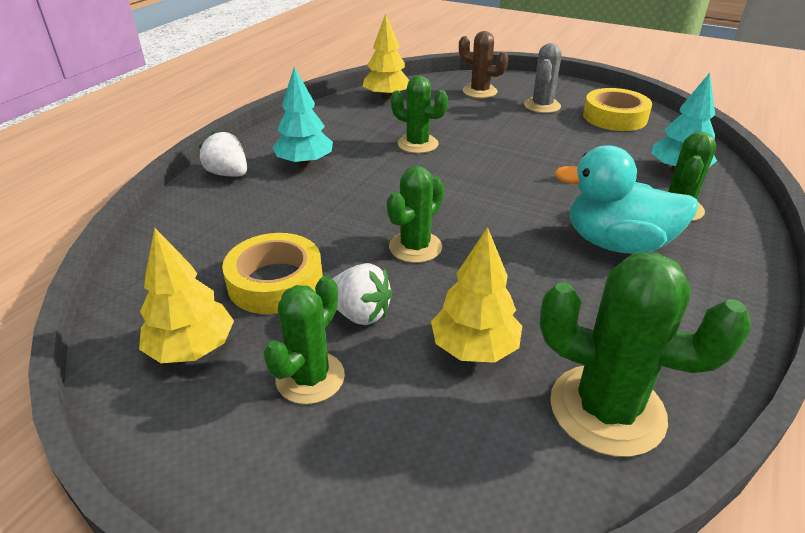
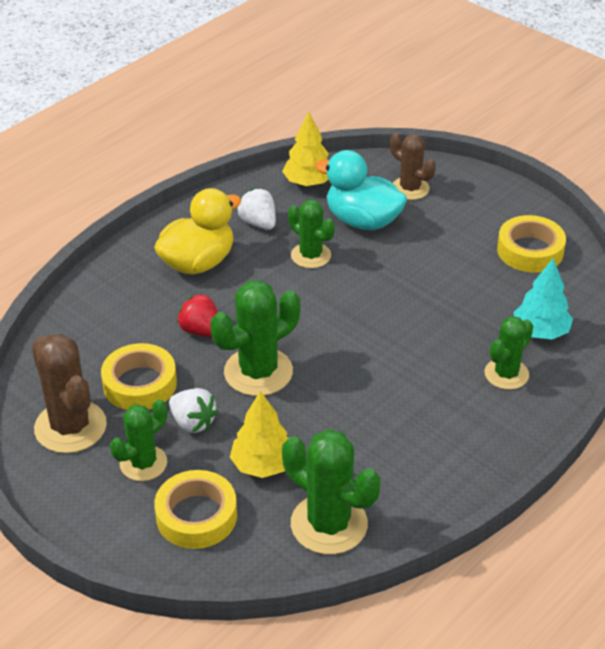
camera: 15 degrees right, 5 degrees up
yellow tree [139,228,234,363] -> brown cactus [32,334,107,453]
white strawberry [199,131,247,177] -> white strawberry moved to [237,189,276,230]
turquoise tree [273,67,333,167] -> yellow duck [154,188,241,274]
green cactus [387,166,444,263] -> green cactus [210,280,300,396], size x1.56
grey cactus [524,43,562,113] -> none
turquoise duck [554,145,699,254] -> turquoise duck moved to [315,150,407,230]
none -> yellow tape [154,470,237,549]
none -> red strawberry [177,293,218,337]

